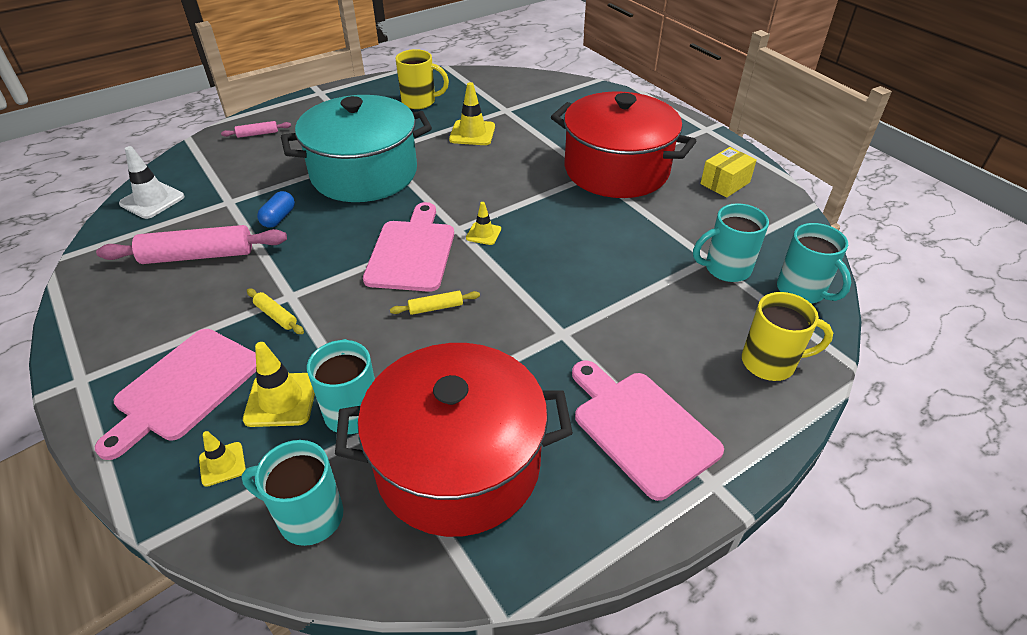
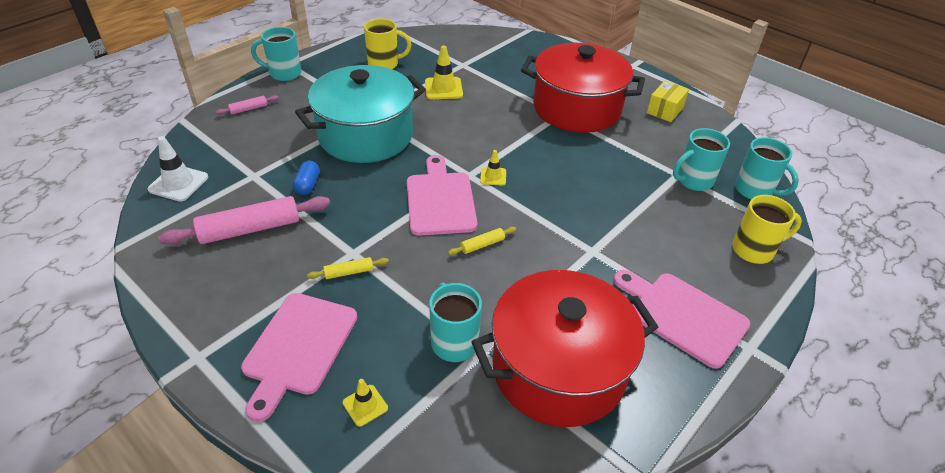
camera: 15 degrees left, 0 degrees up
turquoise mug [241,440,344,546] -> turquoise mug moved to [251,27,301,81]
yellow traffic cone [243,342,315,427] -> none
yellow rolling pin [247,289,304,334] -> yellow rolling pin turned 45 degrees counterclockwise [307,257,389,279]

